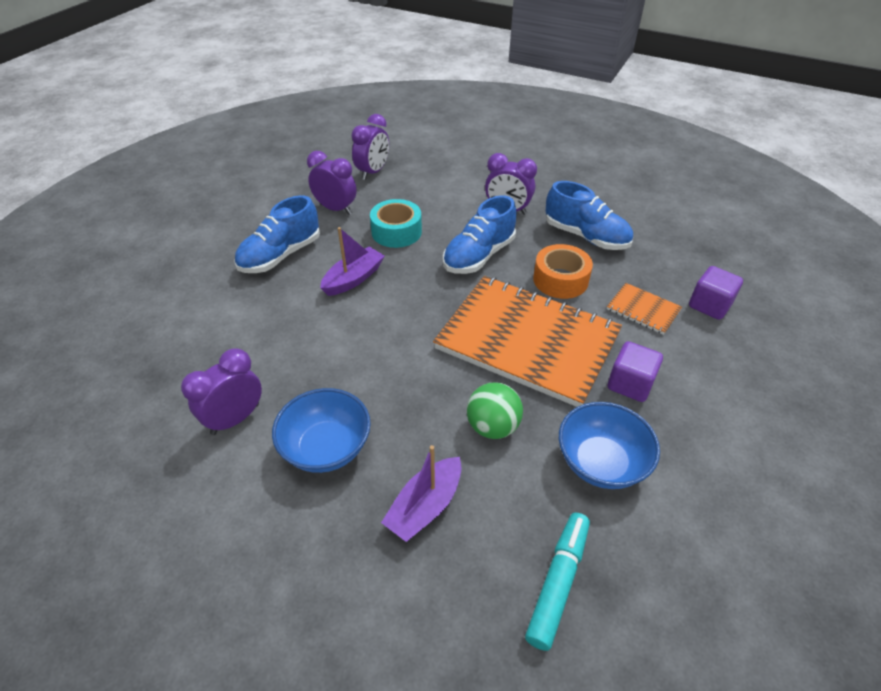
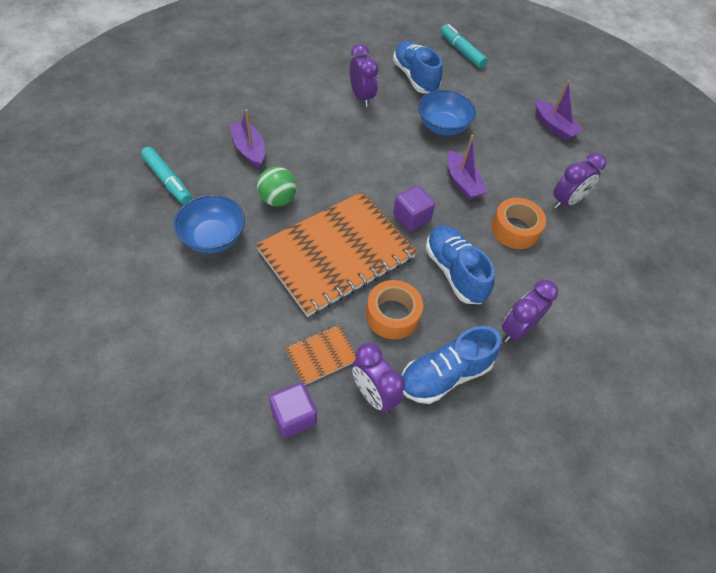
camera: 110 degrees right, 10 degrees up
blue shoe [234,195,320,273] -> blue shoe moved to [393,41,443,94]
blue bowl [272,388,371,473] -> blue bowl moved to [418,90,476,136]
purple clock [351,114,389,180] -> purple clock moved to [352,343,405,414]
turquoise tape [370,199,422,248] -> orange tape [491,198,546,249]
purple cube [608,341,663,402] -> purple cube moved to [393,185,435,231]
none -> turquoise marker [441,24,487,68]
none -> purple boat [536,80,583,141]

